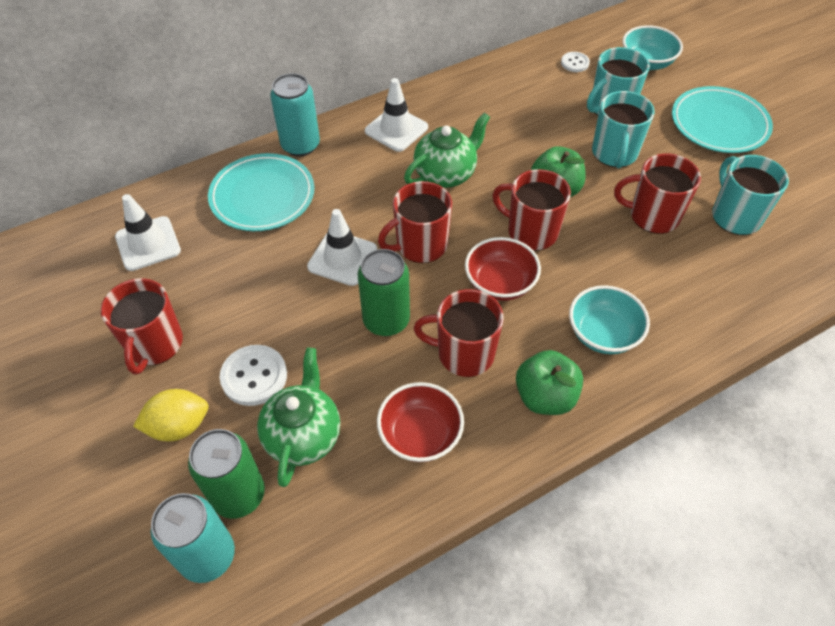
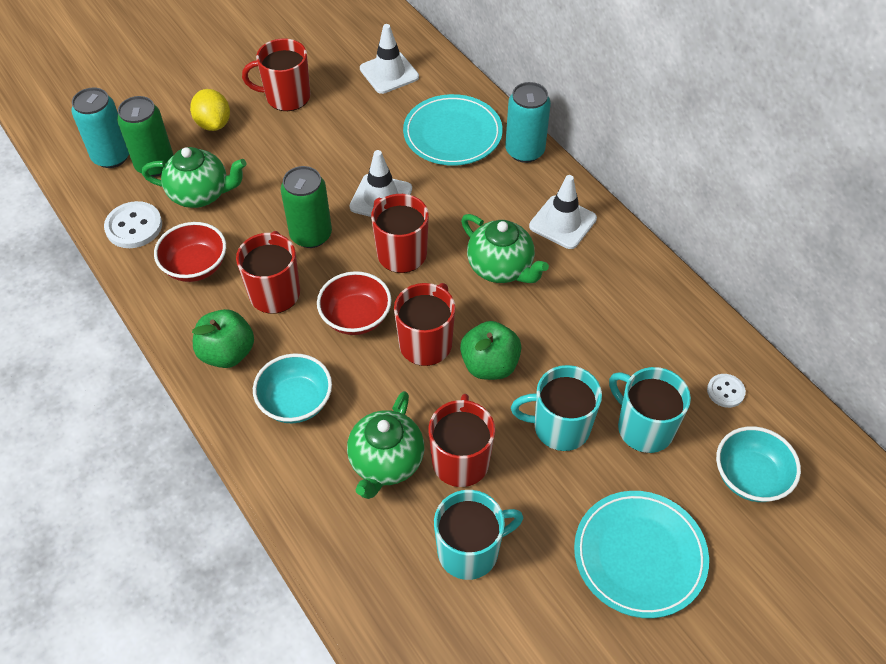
camera: 85 degrees right, 0 degrees up
white button [220,345,287,406] -> white button moved to [104,201,162,248]
none -> green teapot [347,391,424,499]

